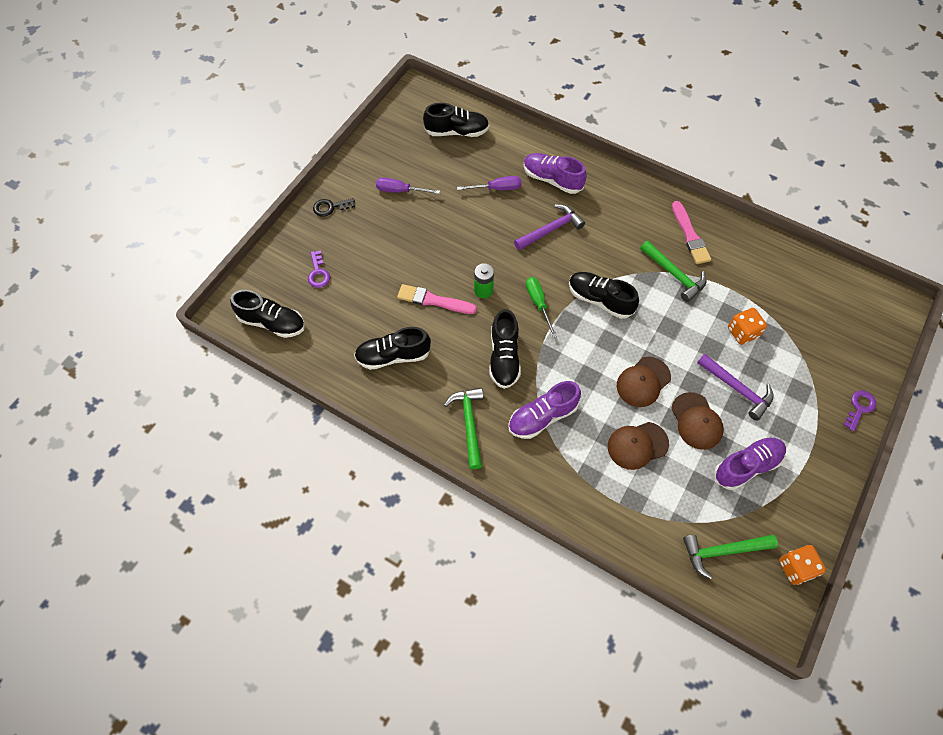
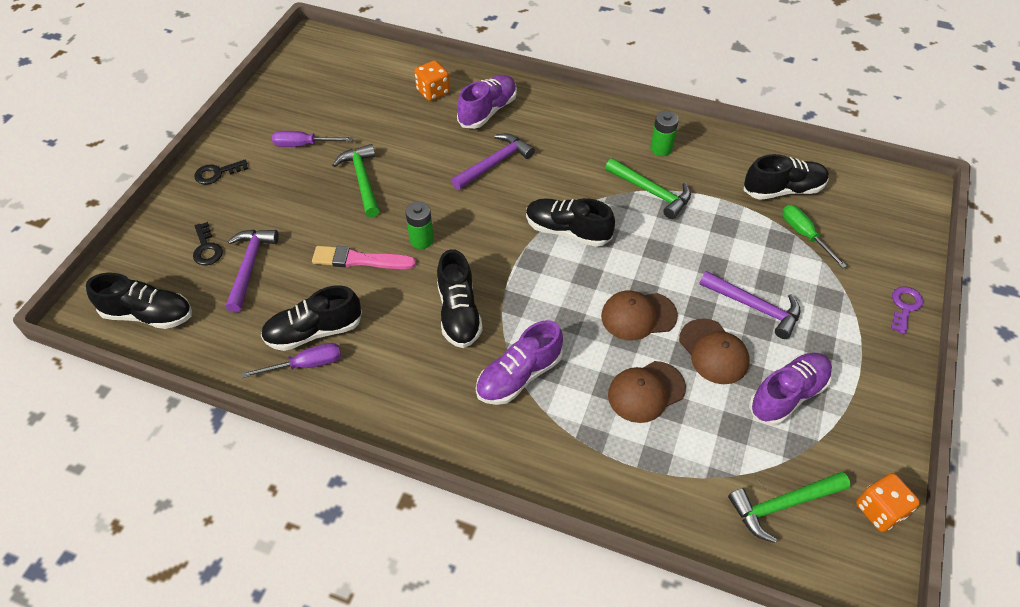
camera: 10 degrees left, 10 degrees down
purple key [308,250,330,288] -> black key [193,222,223,265]
black shoe [423,103,489,137] -> black shoe moved to [744,154,829,200]
green hammer [444,388,483,469] -> green hammer moved to [333,144,379,217]
purple screwdriver [457,176,521,190] -> purple screwdriver moved to [241,343,341,378]
purple shoe [524,153,587,194] -> purple shoe turned 105 degrees clockwise [457,75,517,129]
green screwdriver [526,277,557,337] -> green screwdriver moved to [782,205,847,268]
brown cap [617,357,671,407] -> brown cap turned 45 degrees clockwise [601,291,678,340]
pink brush [672,201,711,264] -> green battery [650,111,679,156]
orange dice [728,308,767,345] -> orange dice moved to [414,60,450,101]
none -> purple hammer [226,230,279,312]

